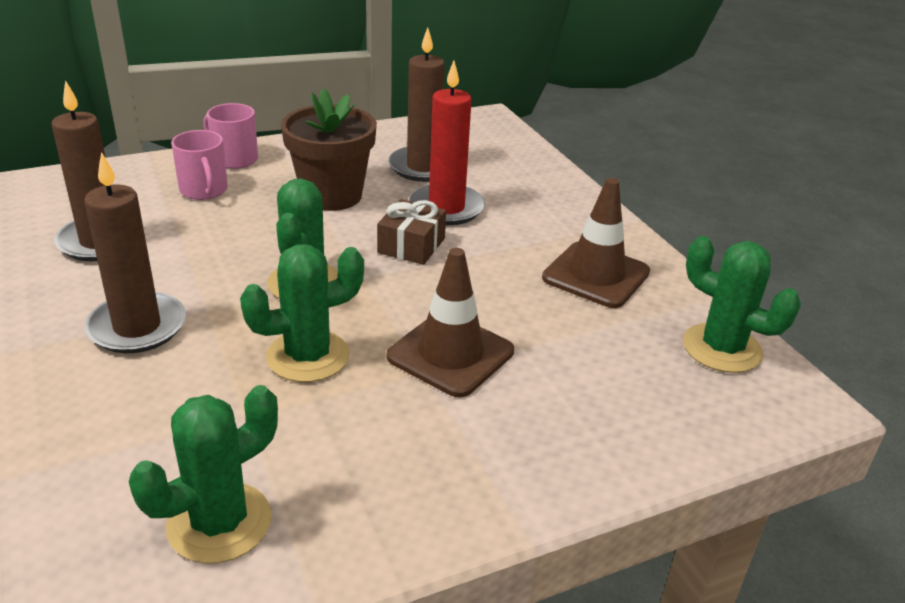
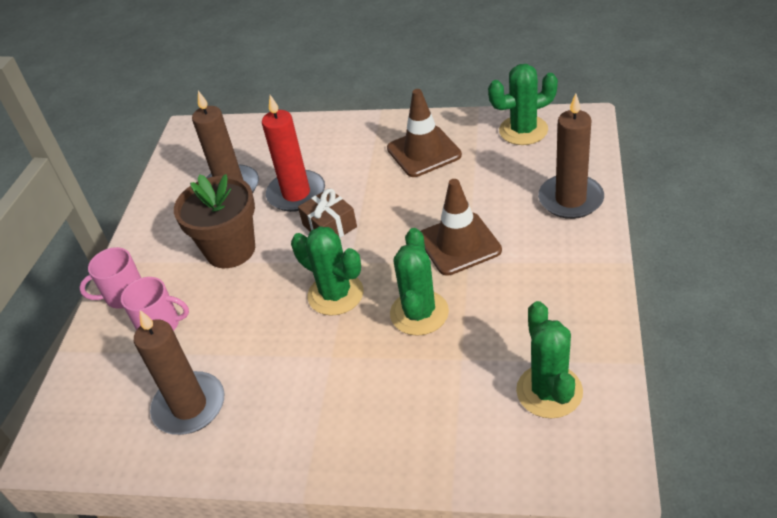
camera: 50 degrees left, 10 degrees up
brown candle [84,152,186,353] -> brown candle moved to [538,94,604,219]

